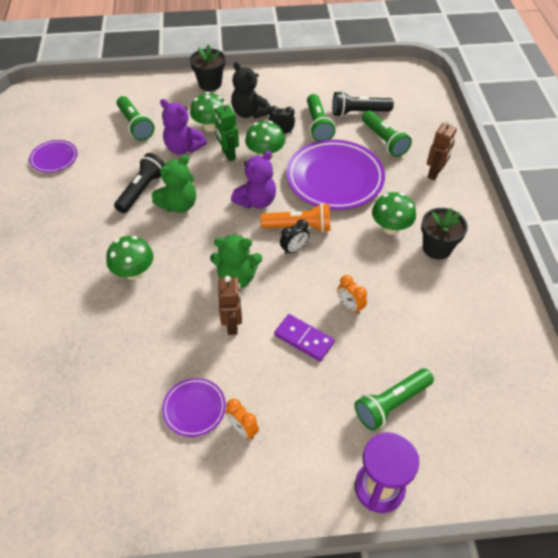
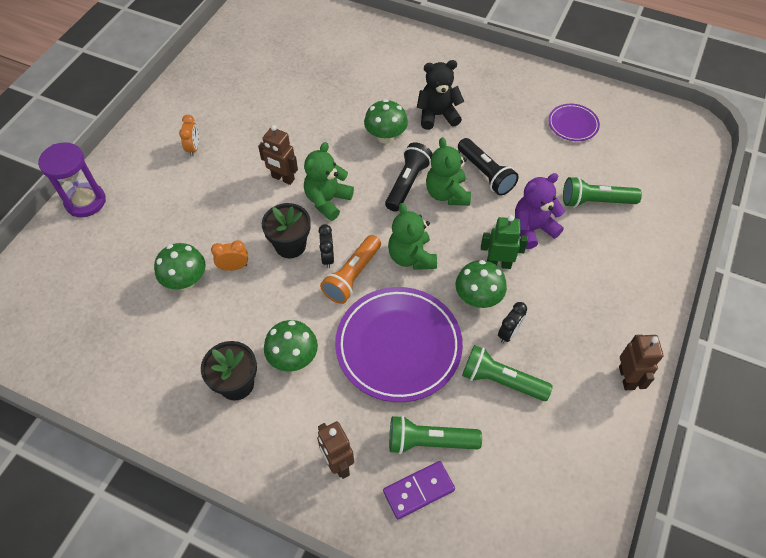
camera: 120 degrees right, 5 degrees up
purple plate [162,378,226,437] -> none
black flower pot [190,44,225,91] -> black flower pot moved to [262,203,311,258]
green mushroom [190,92,224,132] -> green mushroom moved to [154,243,206,289]
orange clock [226,398,259,439] -> orange clock turned 105 degrees clockwise [179,115,199,157]
black teddy bear [231,62,271,119] -> black teddy bear moved to [417,60,464,130]
purple teddy bear [231,150,276,209] -> green teddy bear [388,203,437,270]
purple domino [274,314,335,361] -> purple domino moved to [383,461,455,519]
black flashlight [332,91,394,117] -> black flashlight moved to [385,142,433,212]
green flashlight [354,368,434,431] -> none
none -> brown robot [619,335,663,390]

